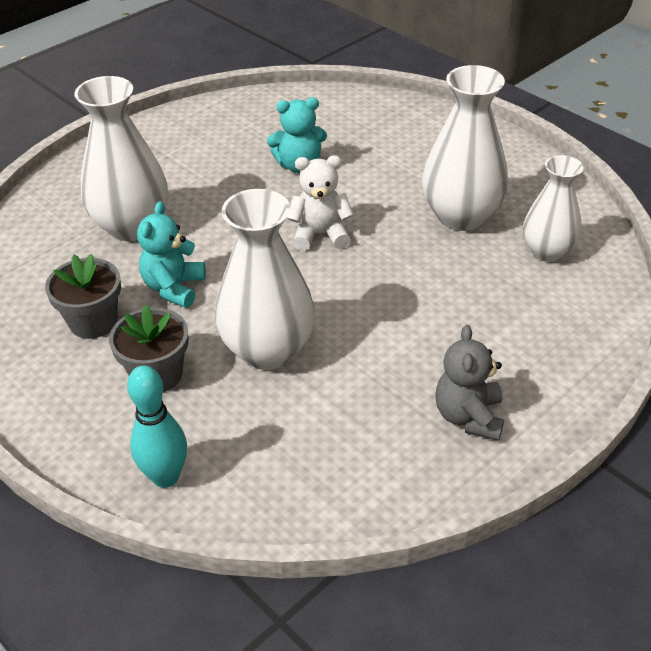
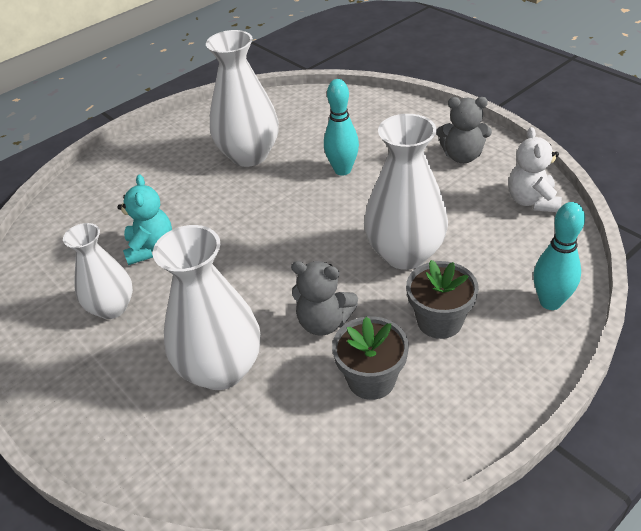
camera: 85 degrees left, 0 degrees up
turquoise teddy bear [137,201,206,308] -> grey teddy bear [291,261,358,336]
white teddy bear [287,155,354,251] -> white teddy bear moved to [508,127,562,212]
white vase [523,155,583,262] -> white vase moved to [63,223,133,319]
none -> turquoise bowling pin [324,79,359,176]

